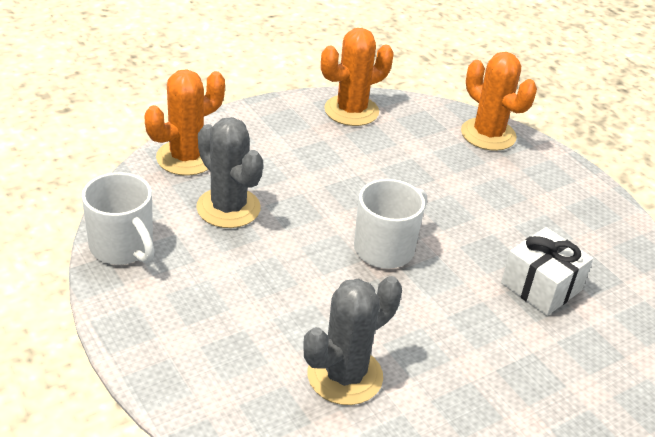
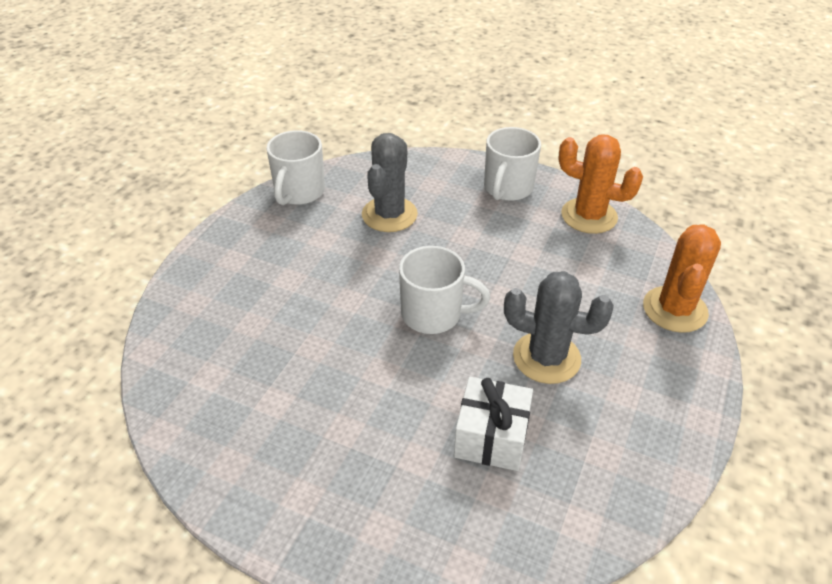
camera: 60 degrees right, 5 degrees up
orange cactus [144,69,225,176] -> none
grey cactus [303,276,402,405] -> grey cactus moved to [504,271,614,384]
none -> white mug [484,127,541,201]

